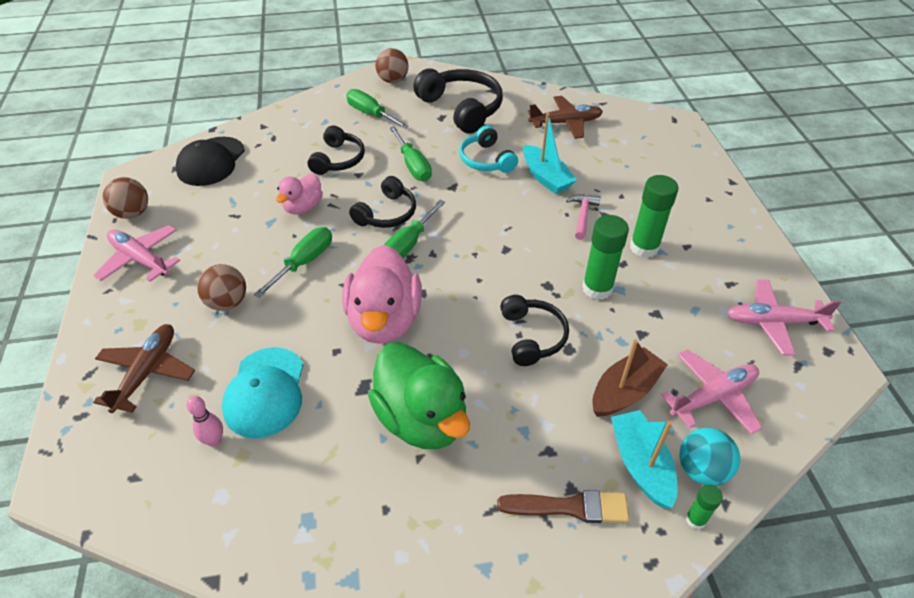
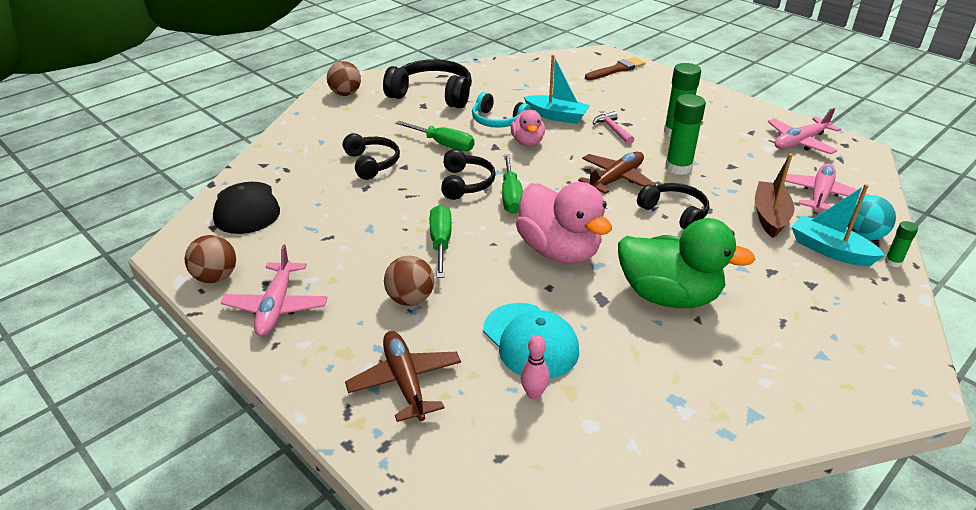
camera: 35 degrees left, 10 degrees down
pink plane [93,225,180,282] -> pink plane turned 90 degrees counterclockwise [221,244,328,336]
pink duck [276,173,323,215] -> pink duck moved to [511,110,545,146]
green screwdriver [346,89,409,129] -> none
brown brush [497,490,629,523] -> brown brush moved to [585,57,645,80]
brown plane [528,96,603,139] -> brown plane moved to [578,152,656,194]

